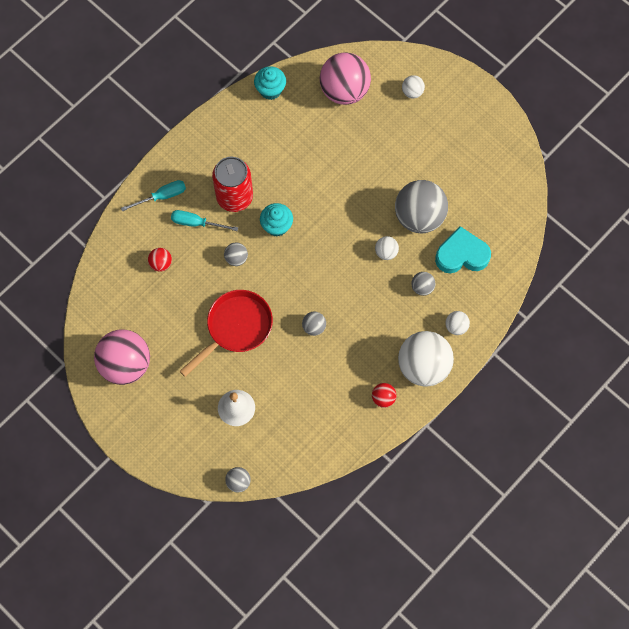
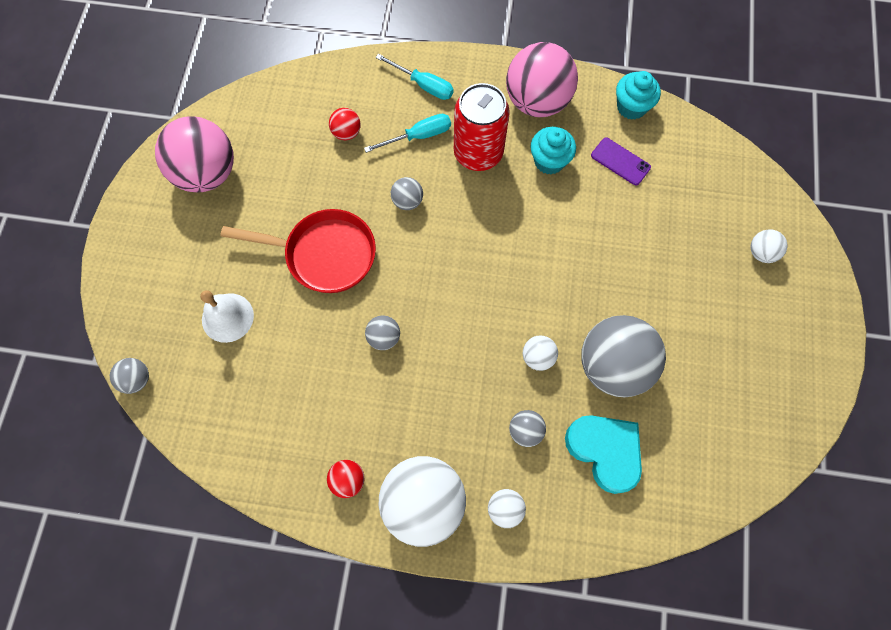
camera: 55 degrees right, 0 degrees up
turquoise screwdriver [171,210,238,231] -> turquoise screwdriver turned 90 degrees clockwise [364,114,451,153]
turquoise cupcake [260,203,293,237] -> turquoise cupcake moved to [530,127,576,174]
pink ball [320,52,371,105] -> pink ball moved to [506,42,578,117]
none -> purple phone [591,138,651,185]

